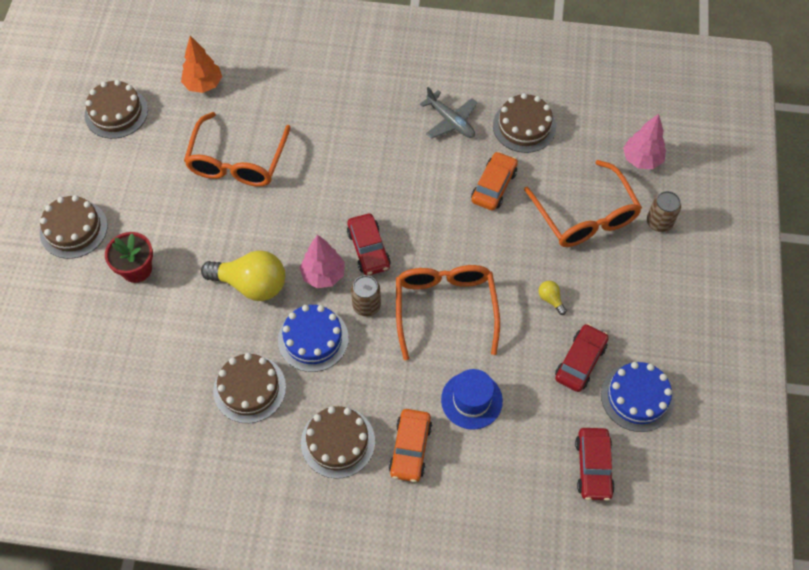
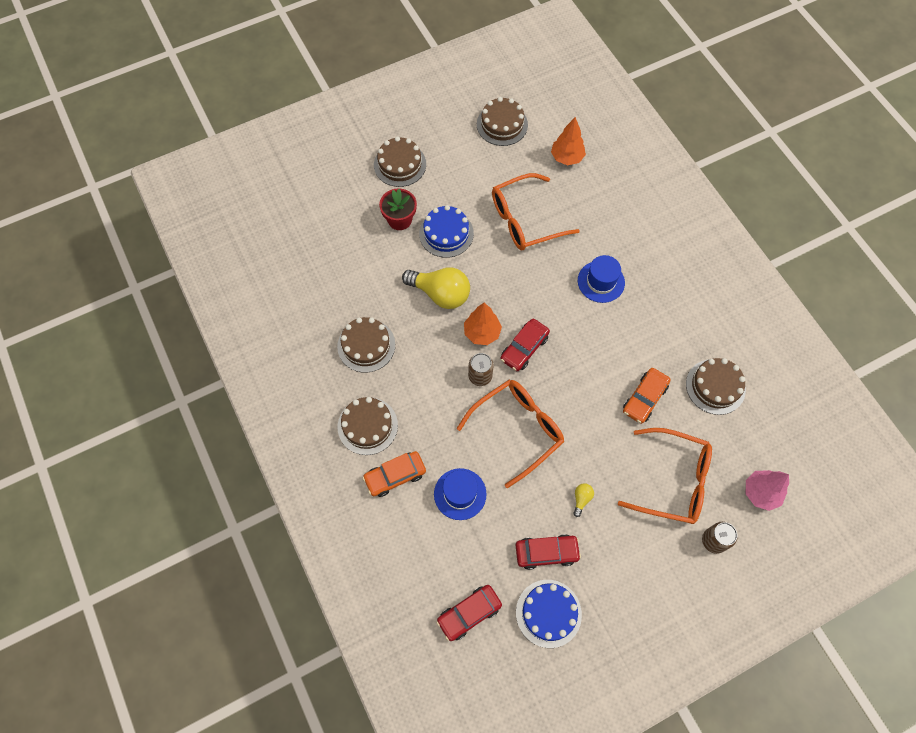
camera: 55 degrees right, 5 degrees up
yellow light bulb [201,251,285,301] -> yellow light bulb turned 45 degrees counterclockwise [402,268,470,309]
blue cake [278,305,349,372] -> blue cake moved to [419,205,474,258]
pink tree [299,234,345,288] -> orange tree [464,303,502,345]
grey plane [420,87,478,139] -> none
orange car [471,151,518,211] -> orange car turned 135 degrees clockwise [623,368,670,424]
orange glasses [524,160,642,247] -> orange glasses turned 105 degrees counterclockwise [618,428,712,524]
none -> blue hat [578,255,625,303]

